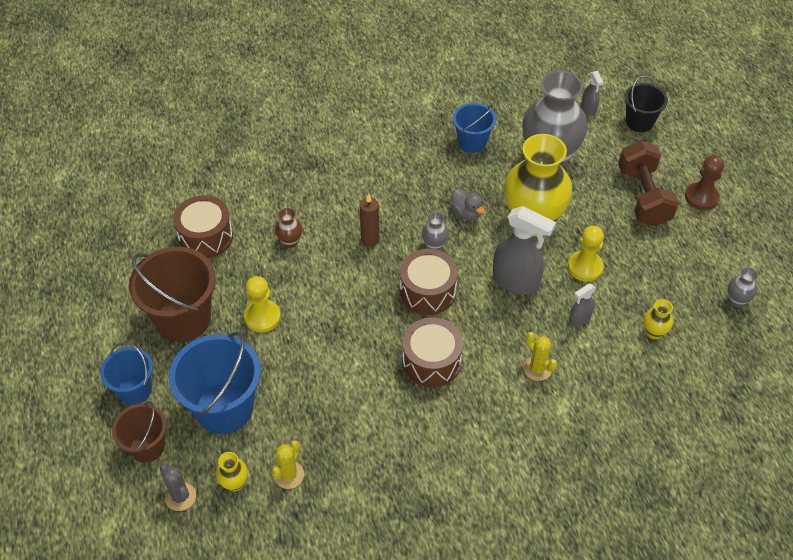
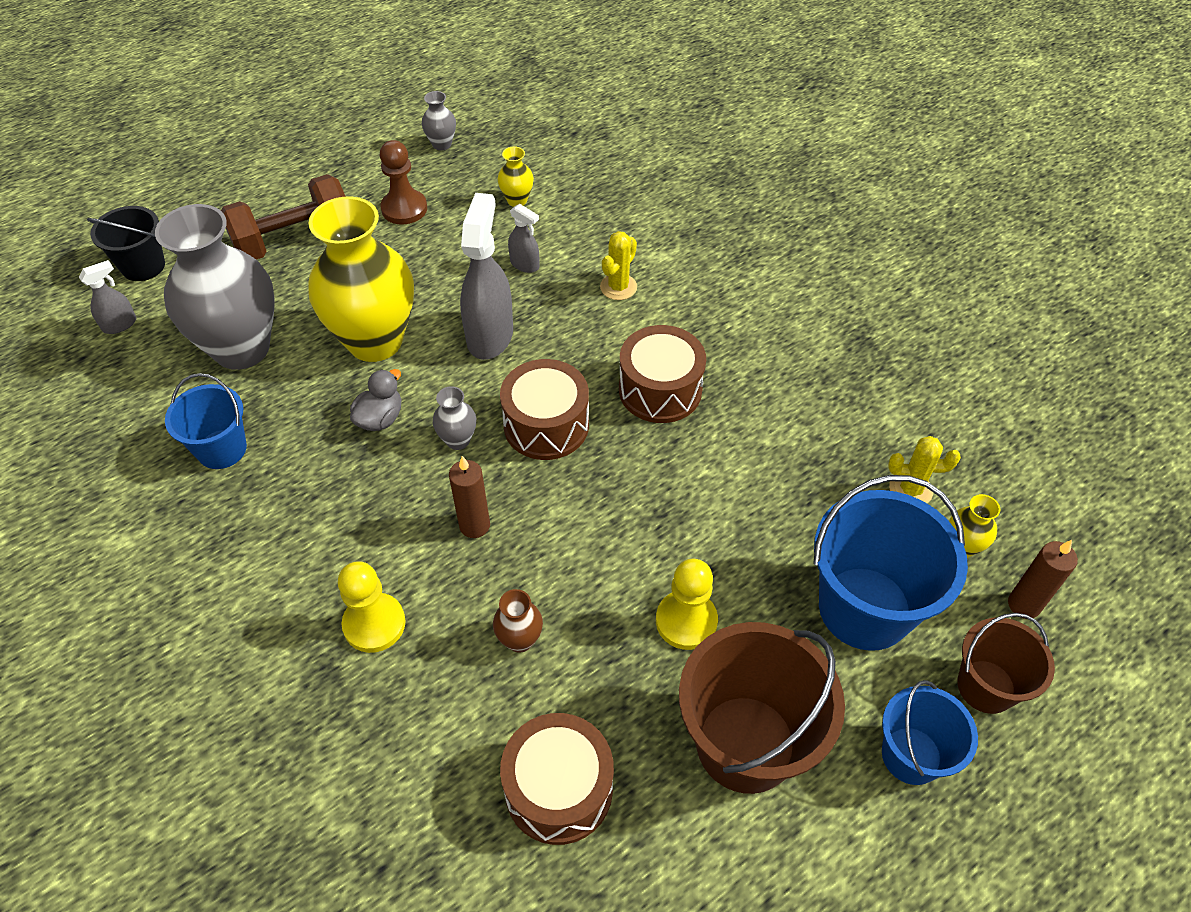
camera: 110 degrees left, 0 degrees up
grey cactus [160,464,196,511] -> brown candle [1008,540,1078,619]
yellow pawn [568,226,604,282] -> yellow pawn moved to [338,561,406,653]
brown pawn [685,155,724,210] -> brown pawn moved to [380,140,427,225]

